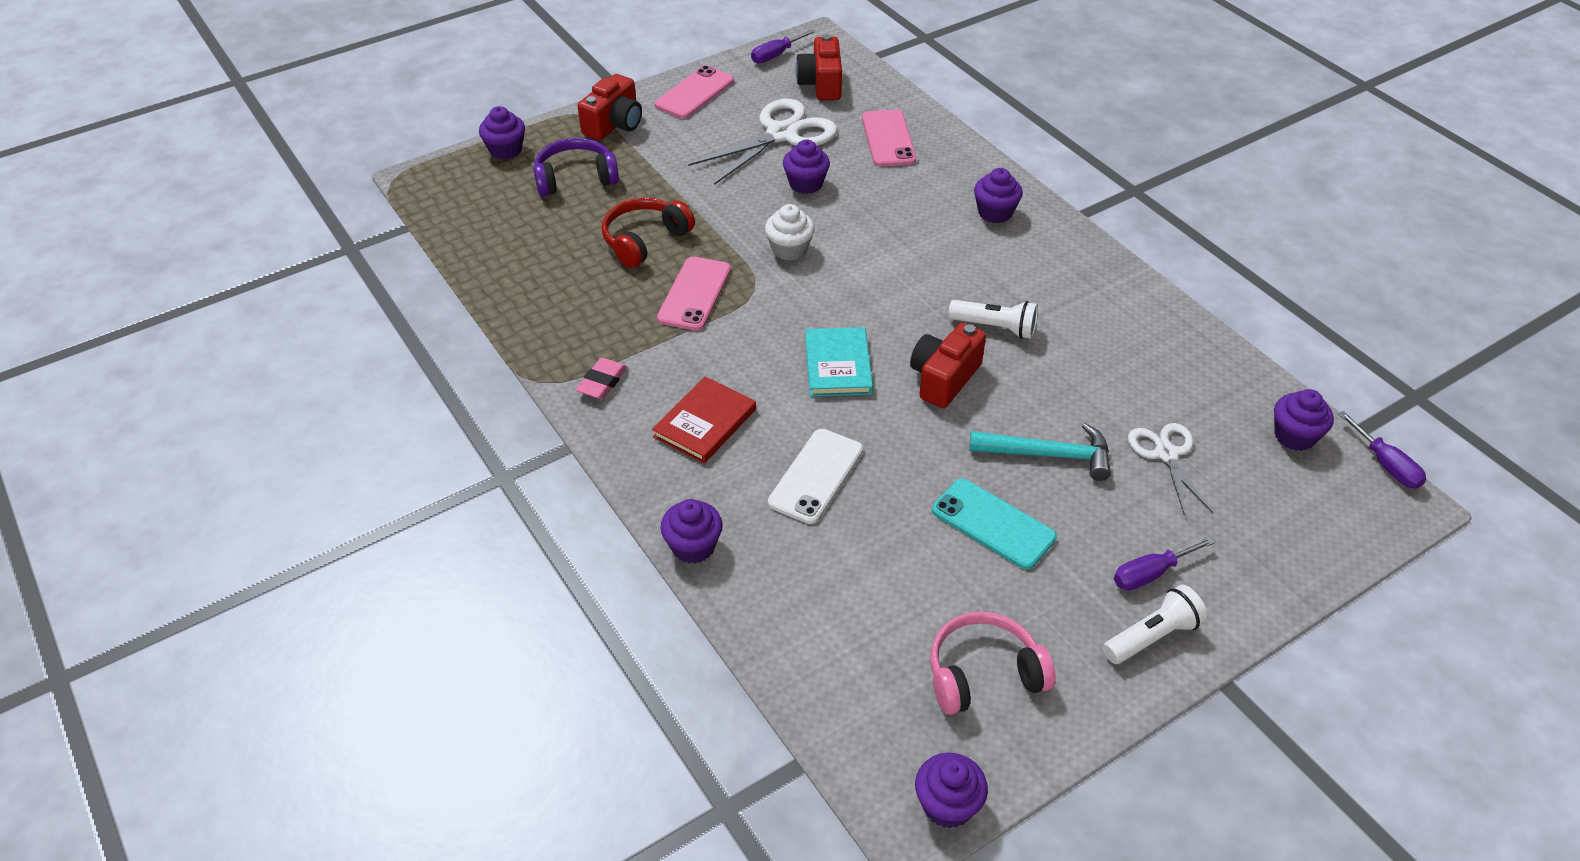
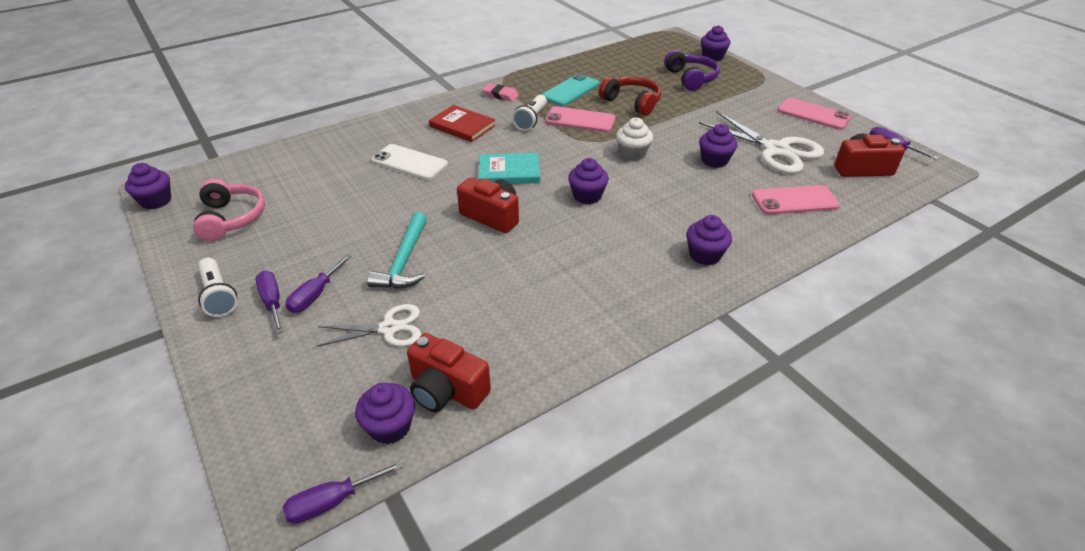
camera: 90 degrees right, 5 degrees down
red camera [578,74,642,140] -> red camera moved to [407,333,491,412]
purple cupcake [660,499,723,564] -> purple cupcake moved to [568,158,609,204]
turquoise phone [932,479,1057,569] -> turquoise phone moved to [542,74,599,106]
white flashlight [948,300,1038,339] -> white flashlight moved to [512,94,547,131]
none -> purple screwdriver [285,254,352,313]

